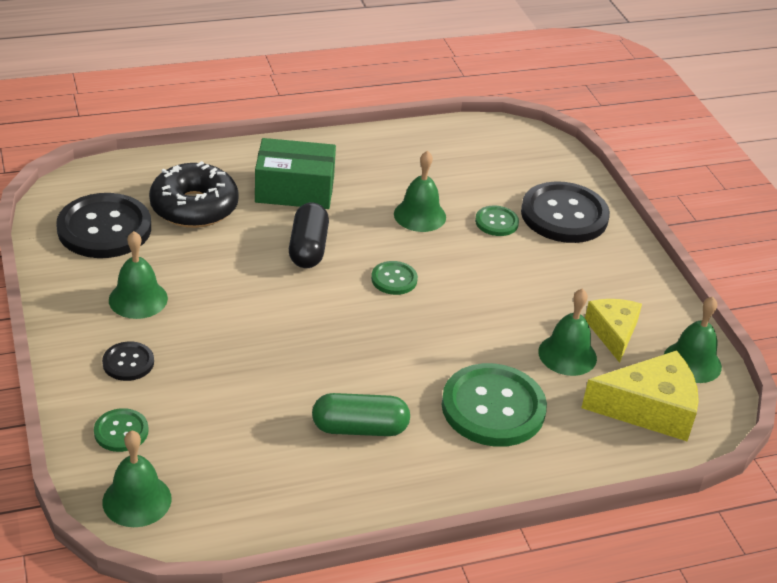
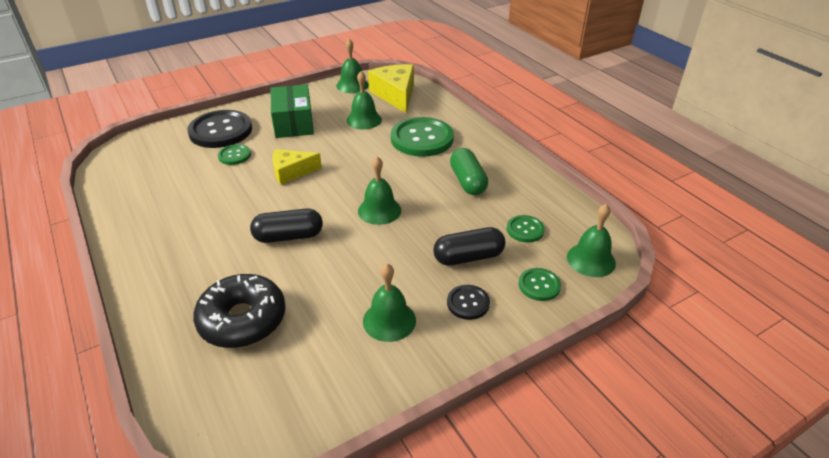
camera: 100 degrees left, 0 degrees up
black button [56,193,151,258] -> none
green box [255,138,336,209] -> green box moved to [271,84,314,138]
green button [371,261,418,295] -> green button moved to [507,215,545,243]
green bell [394,151,446,232] -> green bell moved to [358,156,401,225]
yellow cheese [585,299,642,363] -> yellow cheese moved to [272,149,322,185]
none -> black capsule [433,227,505,266]

